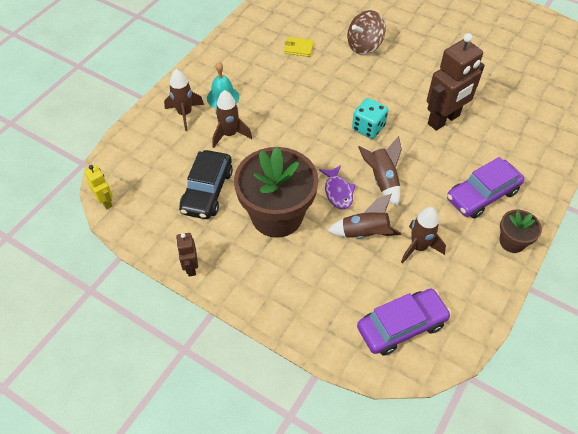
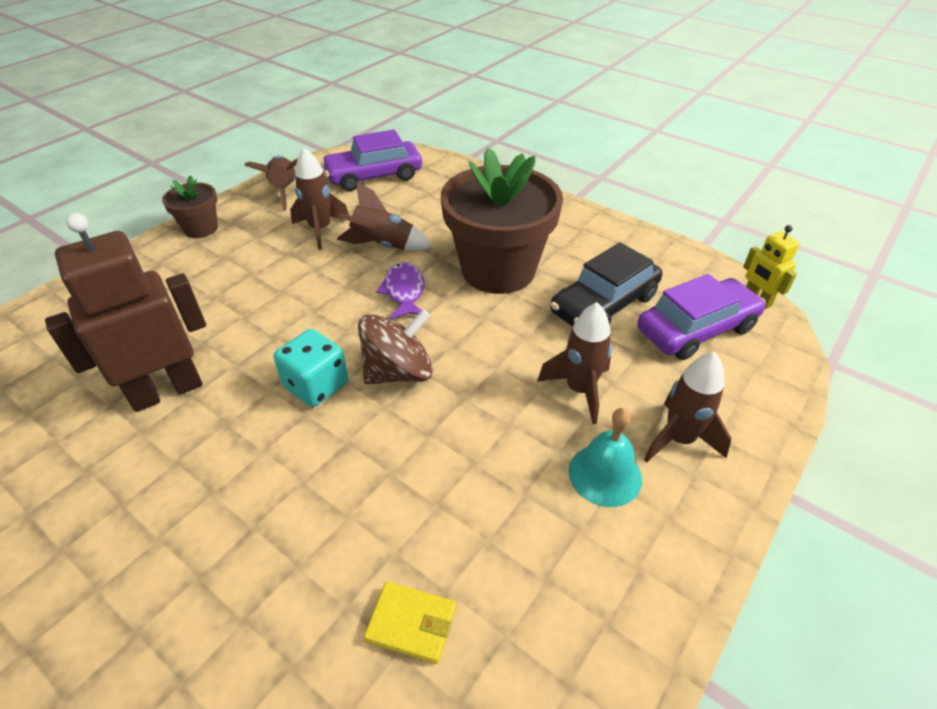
camera: 175 degrees left, 10 degrees down
brown robot [176,233,198,277] -> none
black car [179,150,233,219] -> black car turned 150 degrees counterclockwise [550,242,662,326]
brown spinning top [347,10,386,55] -> brown spinning top moved to [358,309,433,384]
brown rocket [358,136,402,206] -> brown rocket moved to [244,155,298,211]
purple car [447,157,524,218] -> purple car moved to [637,274,766,360]

